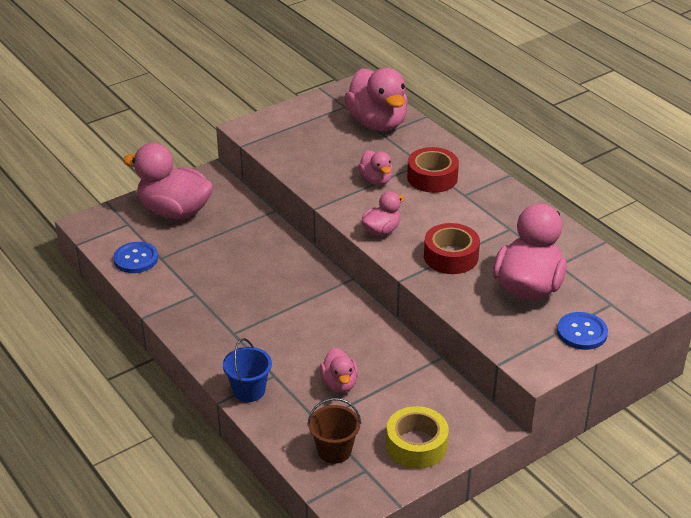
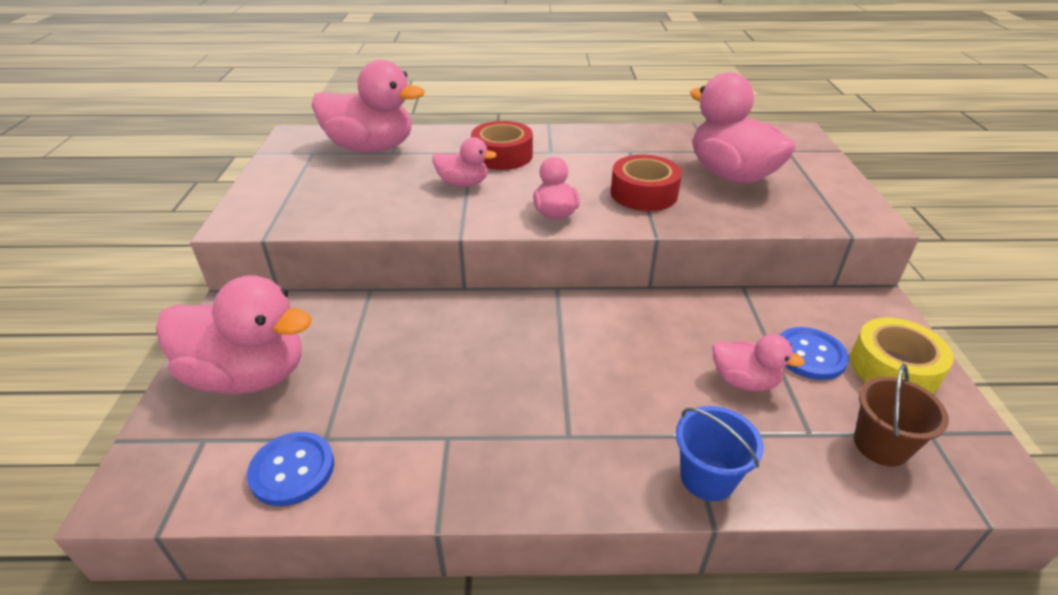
camera: 55 degrees left, 0 degrees up
pink duck [123,143,213,219] -> pink duck turned 135 degrees counterclockwise [156,275,312,394]
blue button [557,312,608,350] -> blue button moved to [780,327,849,380]

